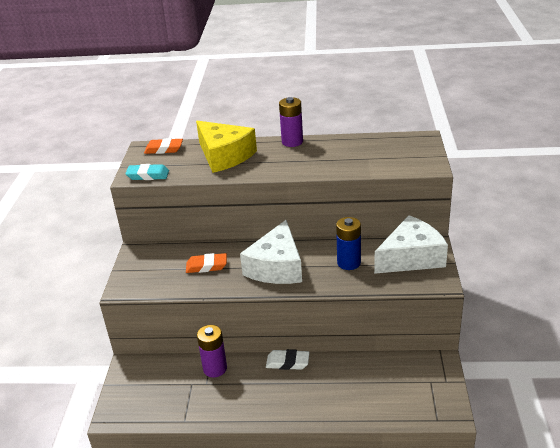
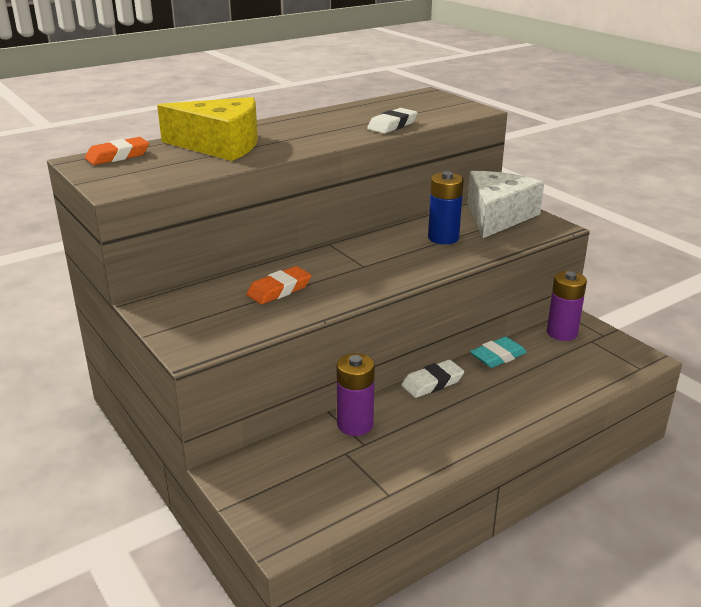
camera: 40 degrees left, 5 degrees down
turquoise eraser [125,164,169,180] -> turquoise eraser moved to [470,337,527,368]
white cheese [240,220,302,284] -> none
purple battery [279,97,303,147] -> purple battery moved to [547,271,587,341]
none -> white eraser [367,108,418,134]

